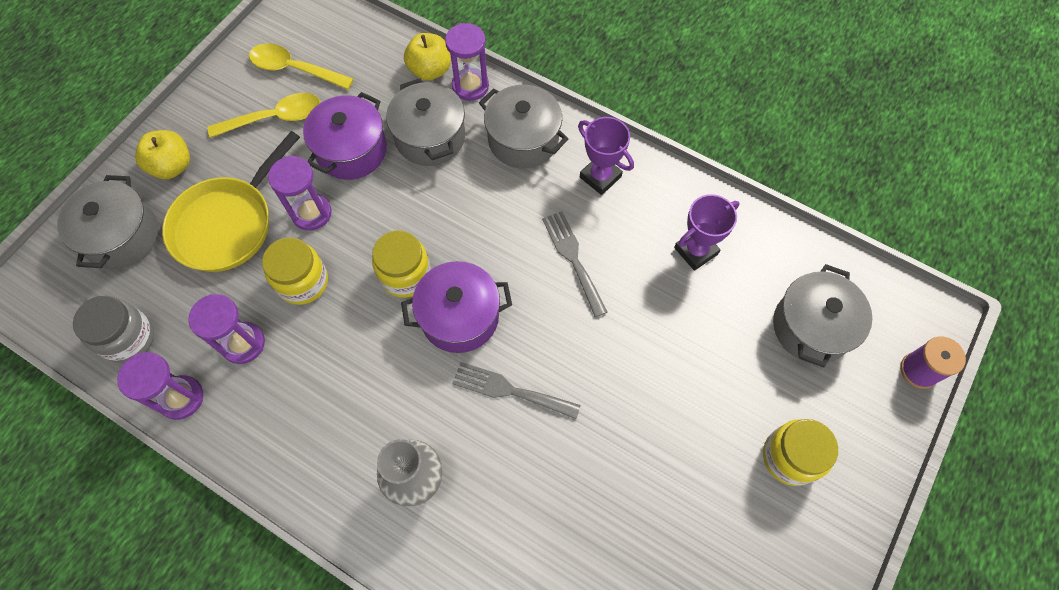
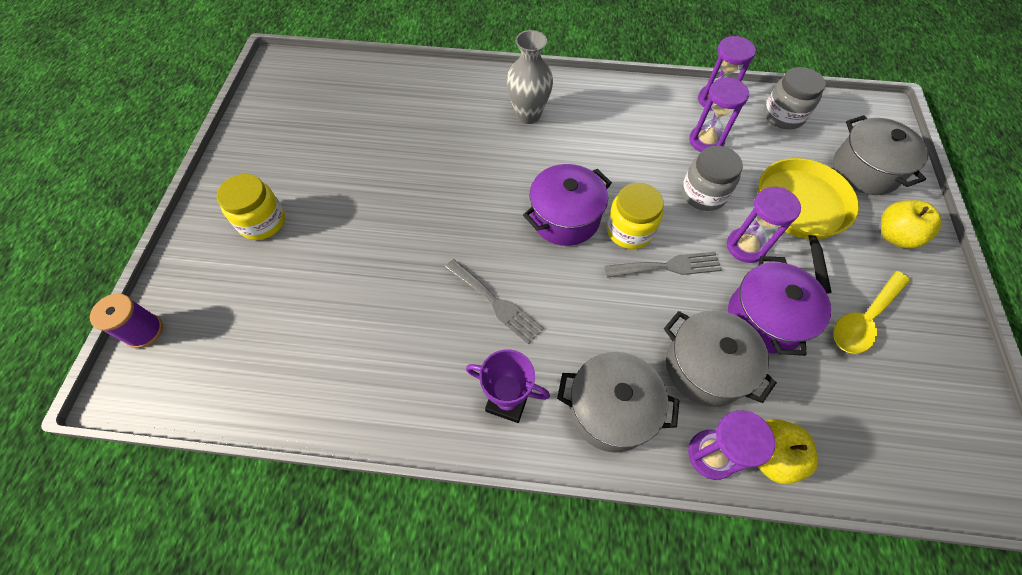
camera: 155 degrees right, 5 degrees down
yellow spoon [249,43,354,90] -> none
yellow jar [262,237,328,305] -> grey jar [682,146,743,211]
grey fork [452,362,581,419] -> grey fork moved to [605,252,722,278]
purple trophy [674,194,739,271] -> none
grey pot [773,264,872,368] -> none

